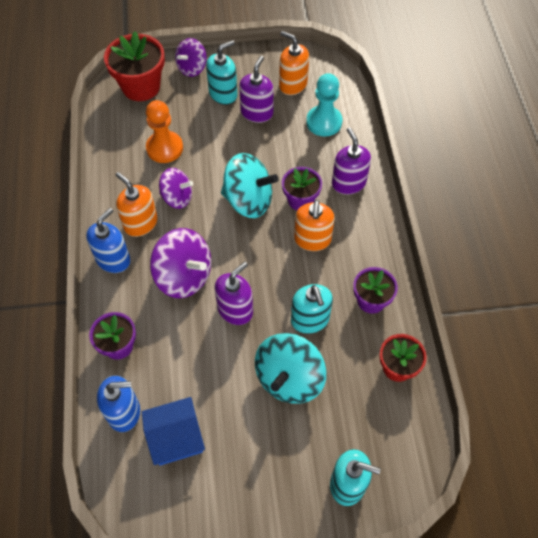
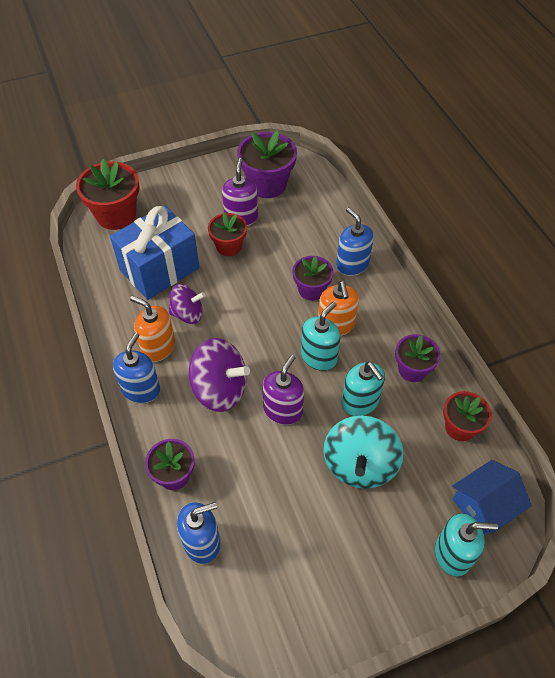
camera: 15 degrees left, 5 degrees down
blue house [142,397,205,466] -> blue house moved to [452,460,532,536]
orange pawn [146,100,183,163] -> blue gift [110,205,199,300]
purple spinning top [175,38,207,77] -> none
turquoise soap dispenser [206,40,237,105] -> turquoise soap dispenser moved to [301,301,341,371]
turquoise spinning top [221,153,279,218] -> none
orange soap dispenser [279,31,309,95] -> purple flower pot [237,130,297,198]
turquoise pawn [306,73,342,136] -> none
purple soap dispenser [332,128,371,195] -> blue soap dispenser [336,207,374,276]
none -> red flower pot [208,212,247,256]

